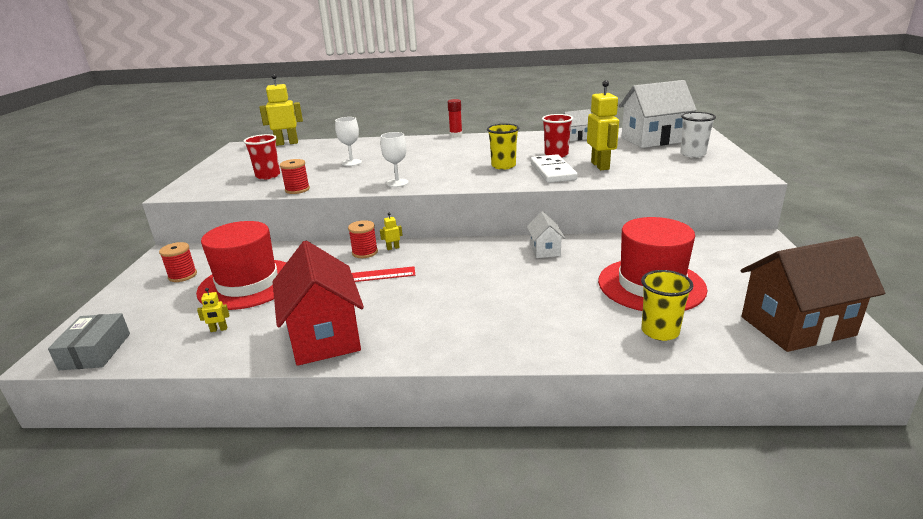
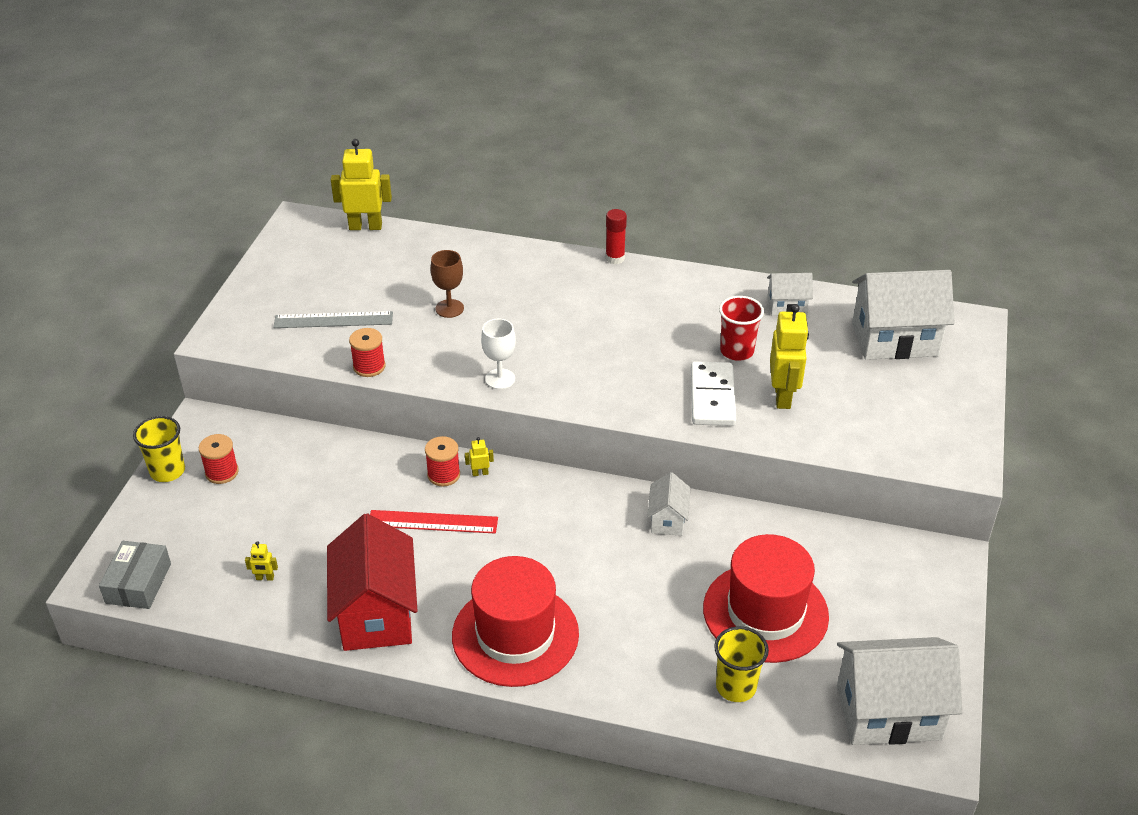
camera: 10 degrees right, 15 degrees up
red hat [196,221,286,310] -> red hat moved to [452,556,579,687]
red cup [243,134,280,180] -> grey ruler [273,311,393,328]
white goblet [335,117,362,166] -> brown goblet [430,250,464,318]
yellow cup [487,124,519,170] -> yellow cup moved to [133,416,185,482]
white cup [680,112,716,158] -> none
brown house [741,236,885,352] -> white house [837,637,962,745]

